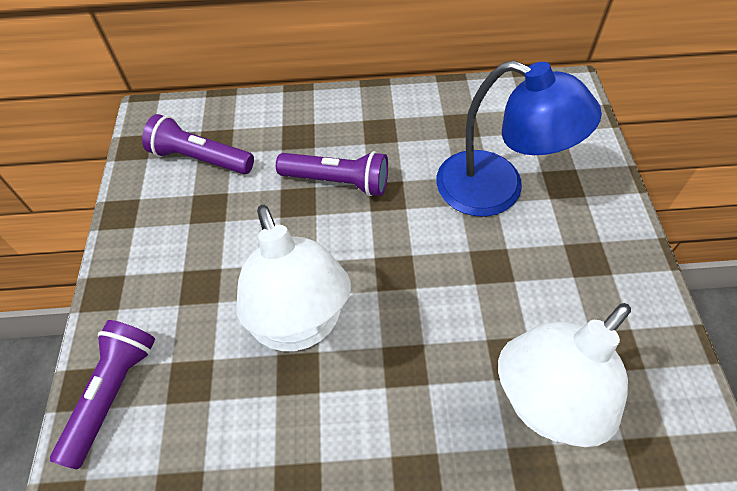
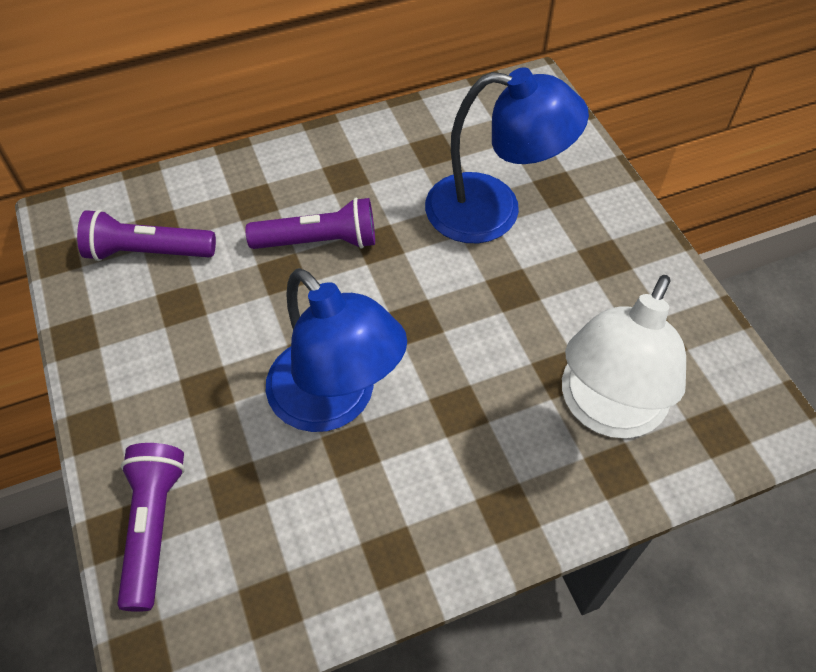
camera: 20 degrees left, 0 degrees up
white lamp [236,205,351,351] -> blue lamp [266,268,407,432]

